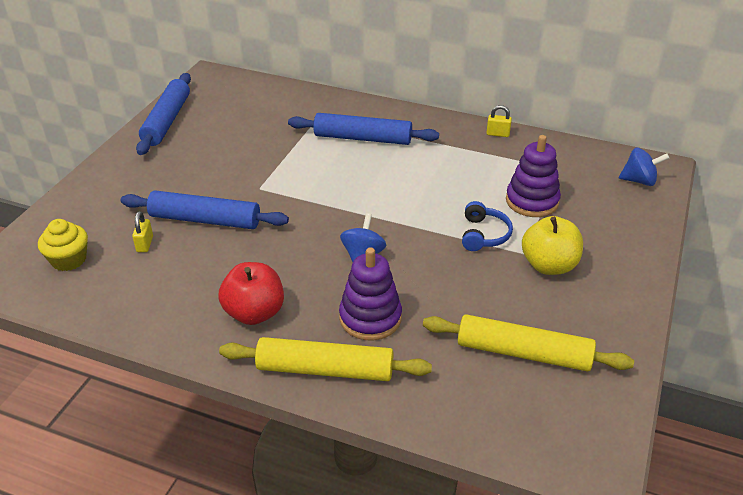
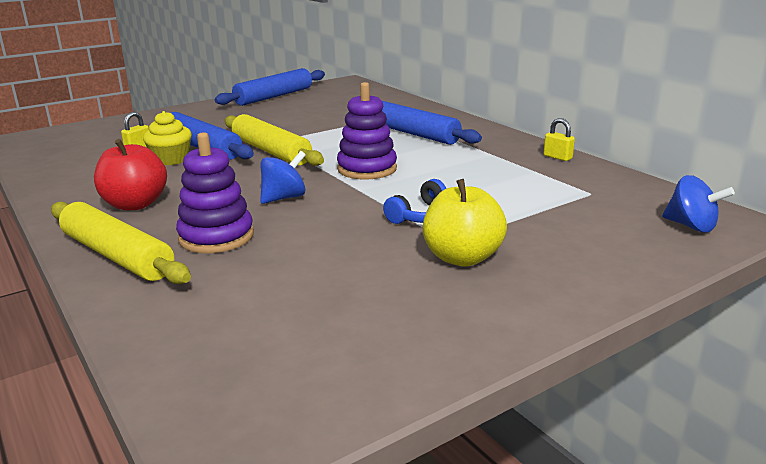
camera: 35 degrees right, 15 degrees down
yellow cupcake [38,219,88,271] -> yellow cupcake moved to [143,111,192,166]
yellow rolling pin [423,314,634,371] -> yellow rolling pin moved to [225,114,324,166]
purple stacking toy [506,135,561,217] -> purple stacking toy moved to [337,82,397,180]

